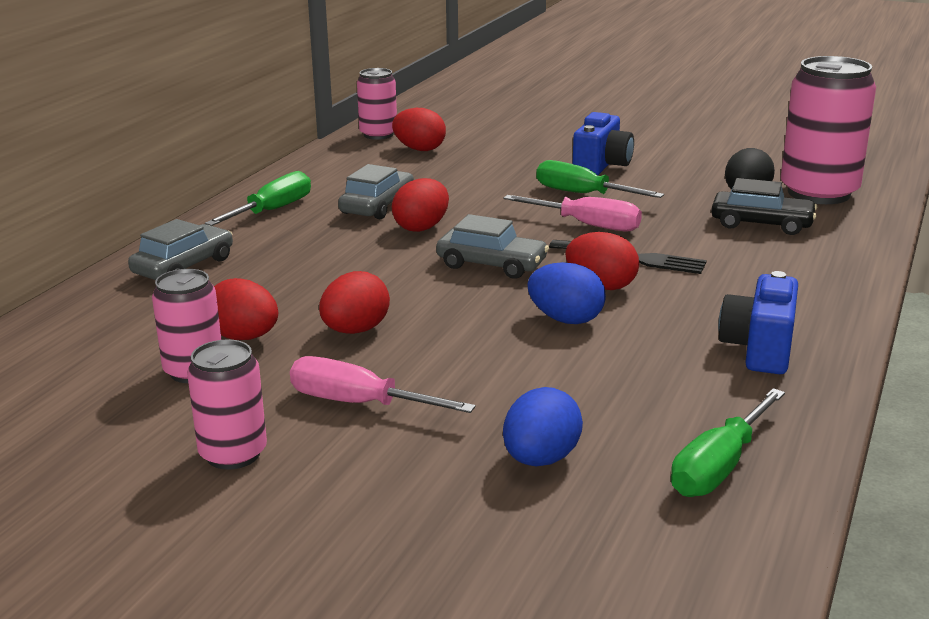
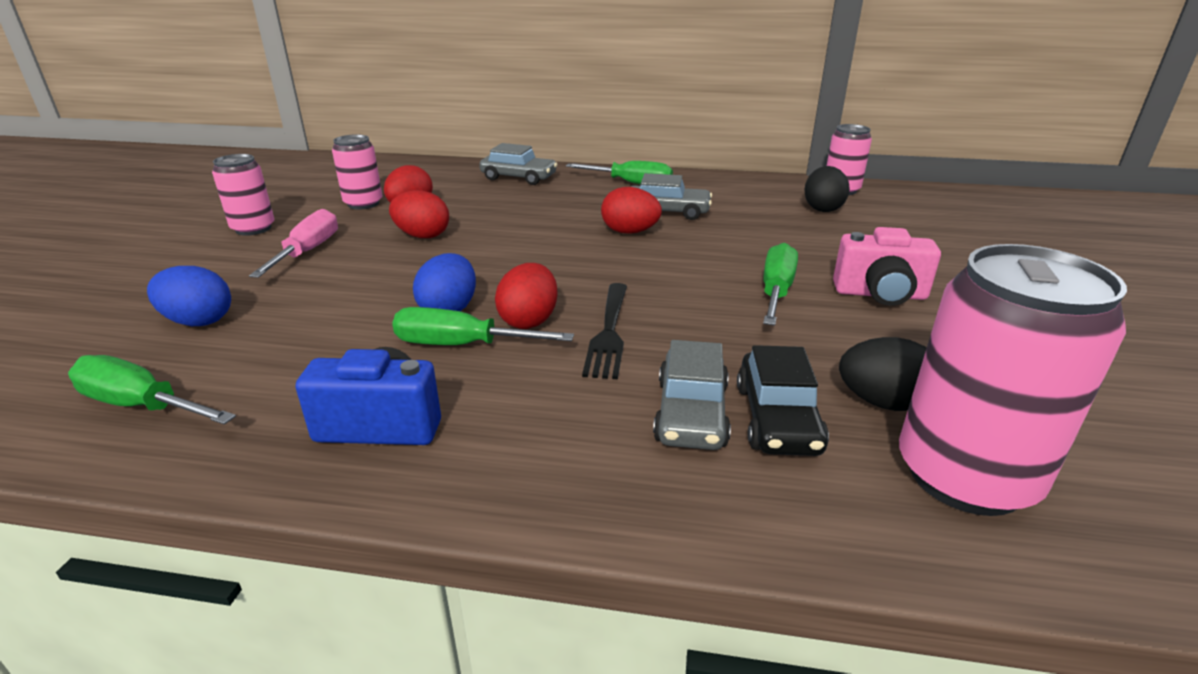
camera: 75 degrees right, 5 degrees up
red egg [392,108,446,151] -> black egg [804,166,850,212]
grey car [436,214,549,279] -> grey car moved to [653,340,731,450]
pink screwdriver [503,195,642,232] -> none
blue camera [573,112,634,175] -> pink camera [833,227,941,306]
none -> green screwdriver [392,307,574,345]

